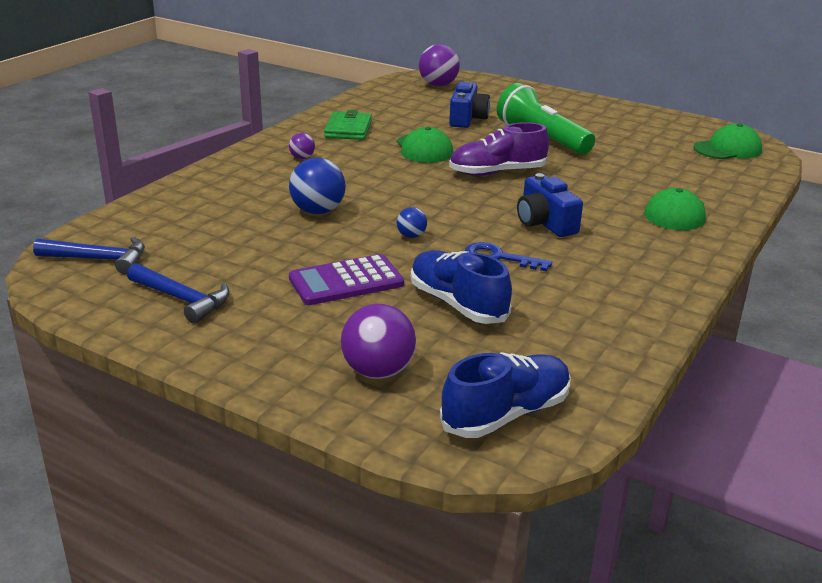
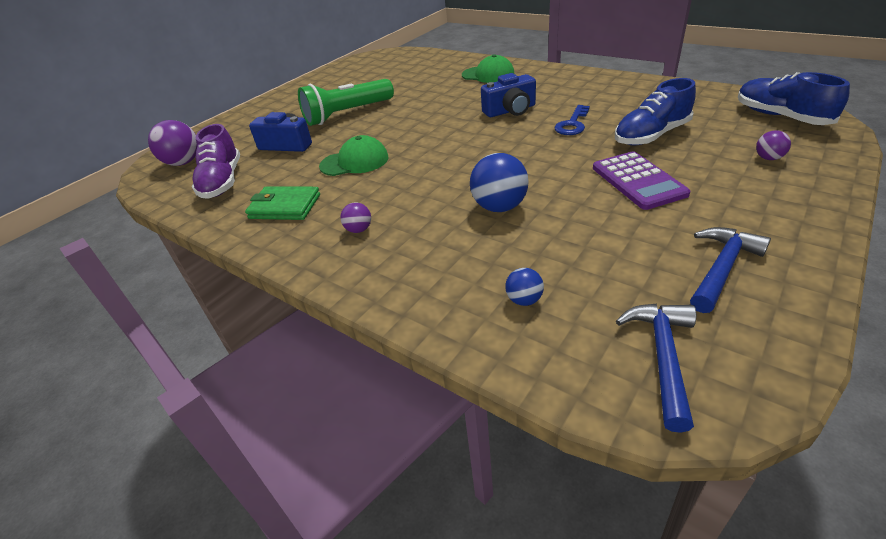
camera: 80 degrees left, 10 degrees up
purple ball [341,304,416,379] -> purple ball [756,130,791,160], size x0.52
blue ball [397,207,427,238] -> blue ball moved to [505,268,544,306]
purple shoe [449,122,549,176] -> purple shoe moved to [192,124,240,199]
green cap [693,123,762,159] -> none

